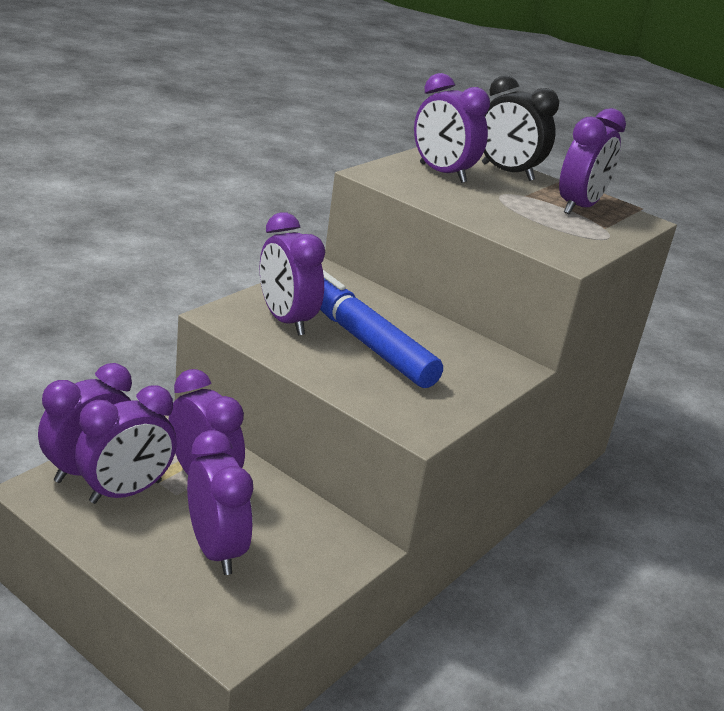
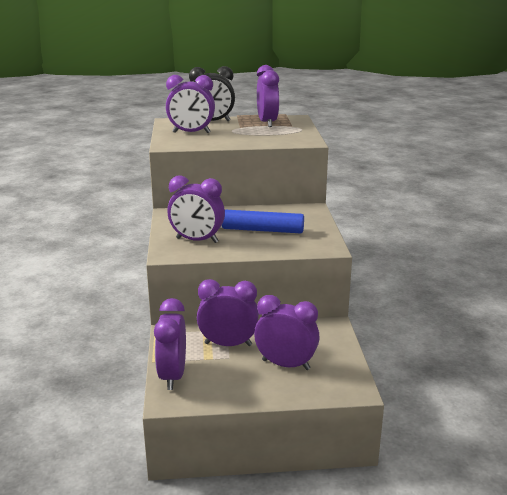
camera: 40 degrees left, 5 degrees down
purple clock [75,386,177,504] -> none

